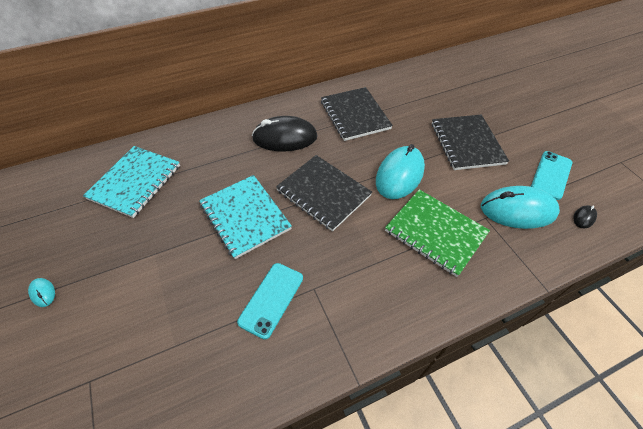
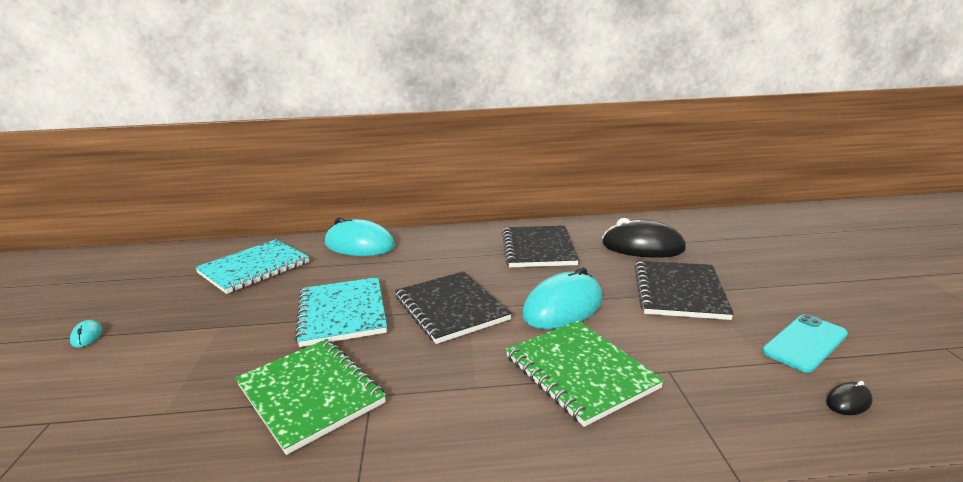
camera: 20 degrees right, 30 degrees down
turquoise phone [237,263,303,340] -> green notebook [236,339,386,455]
black mouse [252,116,318,151] -> black mouse moved to [602,218,686,258]
turquoise mouse [481,186,560,229] -> turquoise mouse moved to [325,217,395,256]

